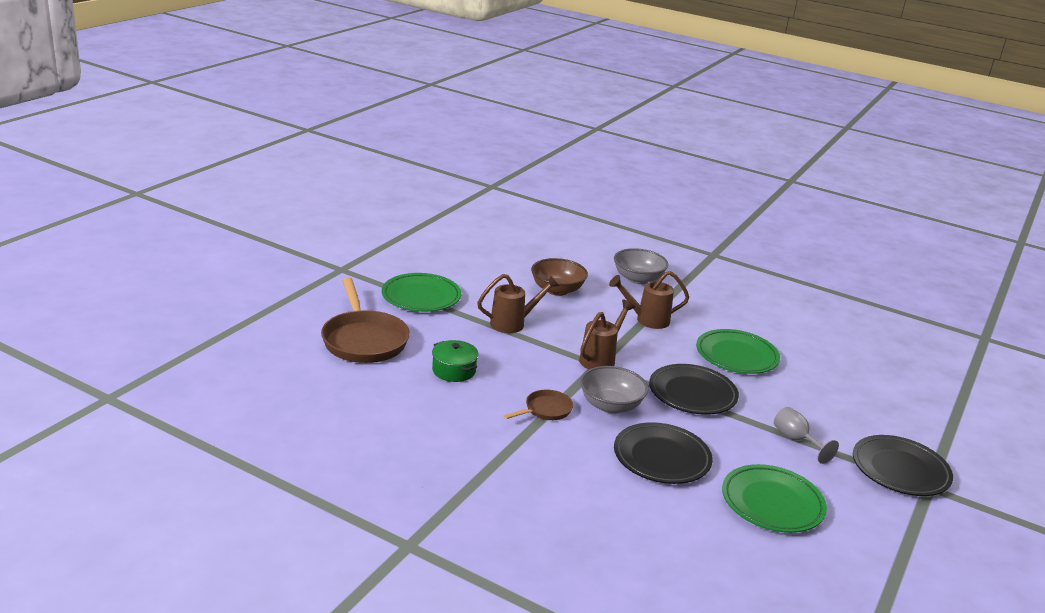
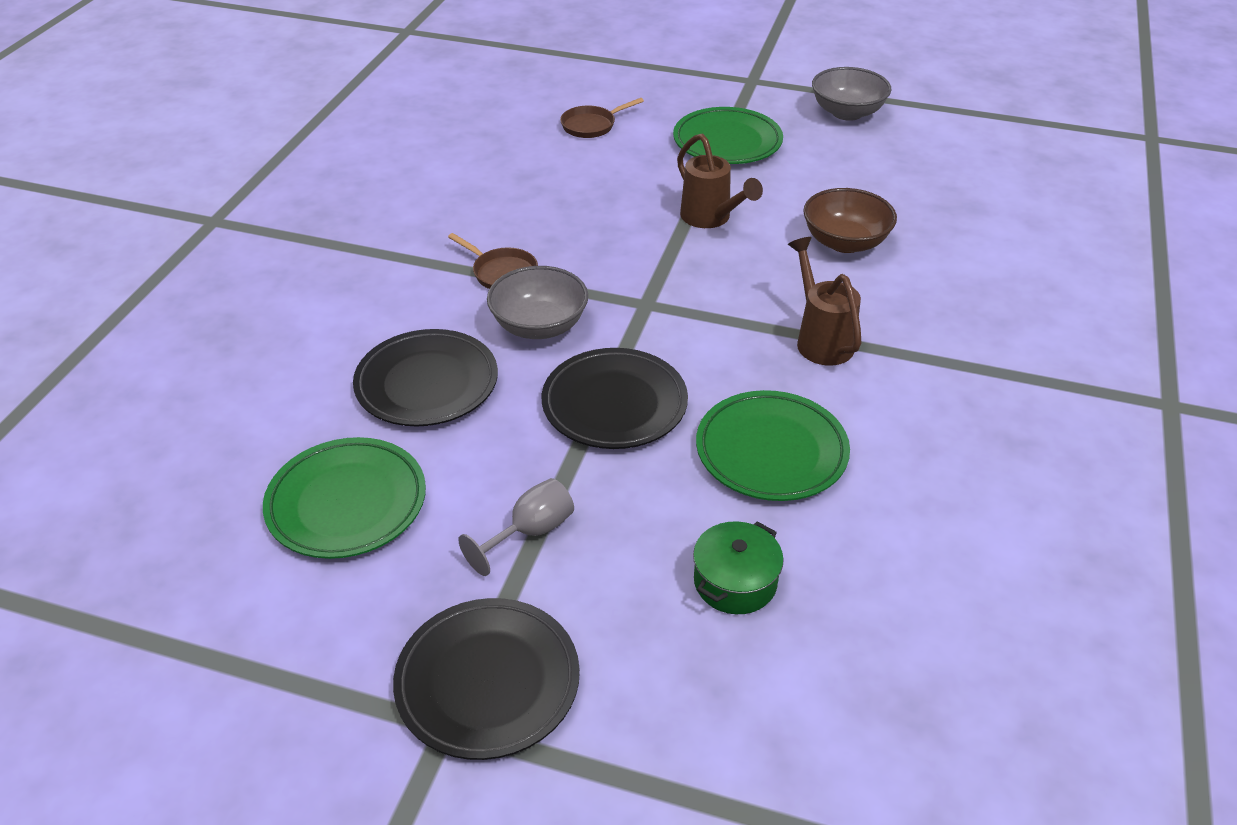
camera: 80 degrees right, 15 degrees up
brown pan [321,277,410,363] -> brown pan [560,98,644,138], size x0.50
green pot [432,340,479,382] -> green pot moved to [693,521,784,614]
brown watering can [579,300,635,369] -> none
grey bowl [614,248,668,284] -> grey bowl moved to [812,67,891,121]

